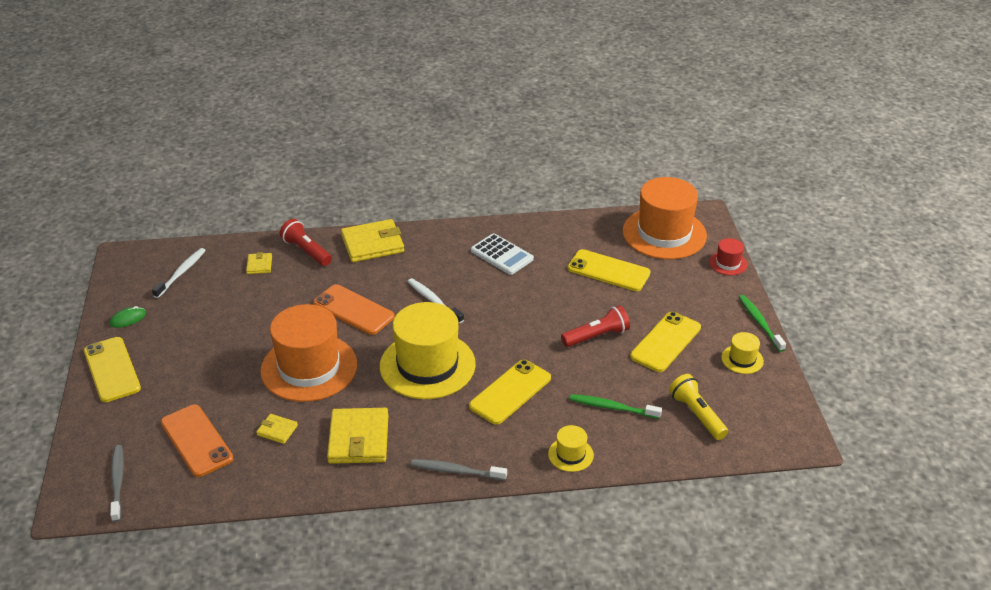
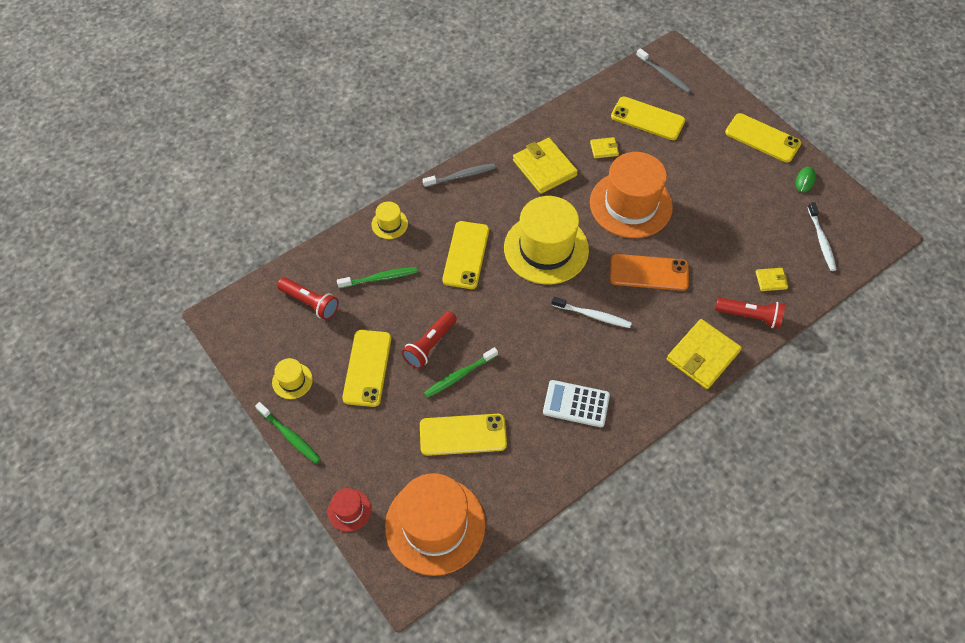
camera: 150 degrees right, 20 degrees up
orange phone [161,405,233,477] -> yellow phone [611,97,685,140]
yellow wallet [246,252,272,274] -> yellow wallet turned 60 degrees counterclockwise [756,268,788,291]
yellow flashlight [669,374,728,440] -> red flashlight [277,277,339,320]
none -> green toothbrush [424,347,498,398]

